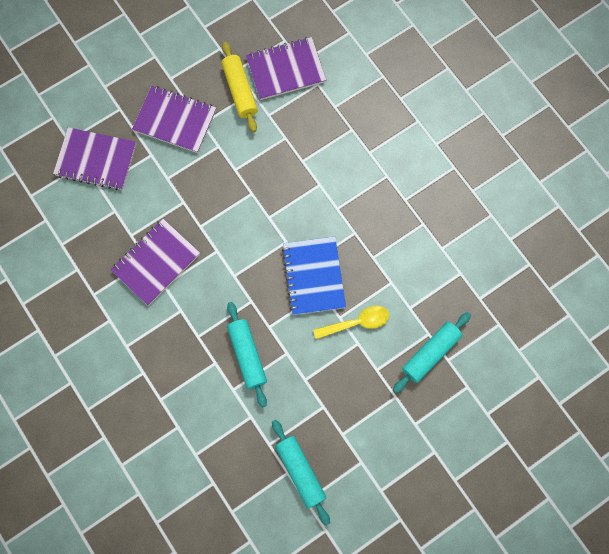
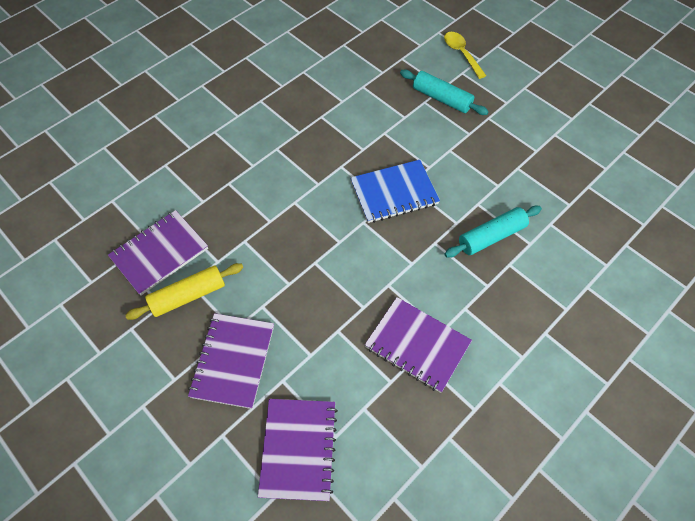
camera: 100 degrees left, 15 degrees down
purple notebook [246,37,326,100] -> purple notebook turned 75 degrees clockwise [108,210,208,295]
turquoise rolling pin [272,420,330,526] -> none
yellow spoon [313,306,389,339] -> yellow spoon moved to [444,32,486,79]

